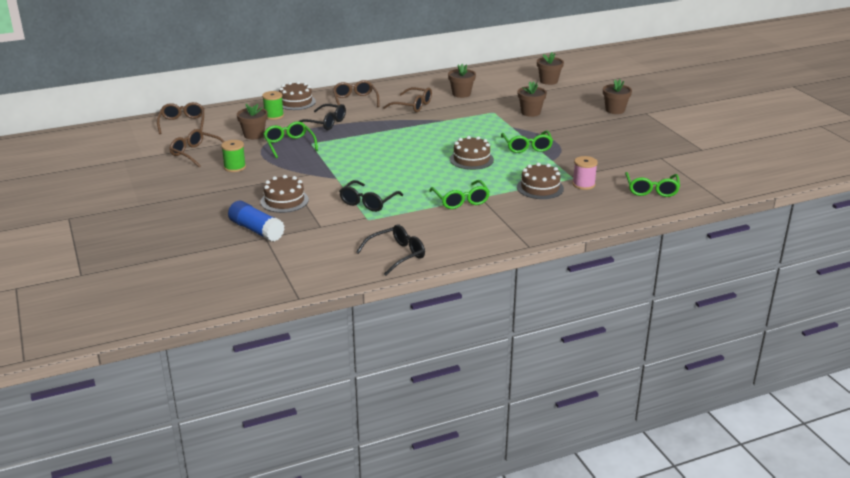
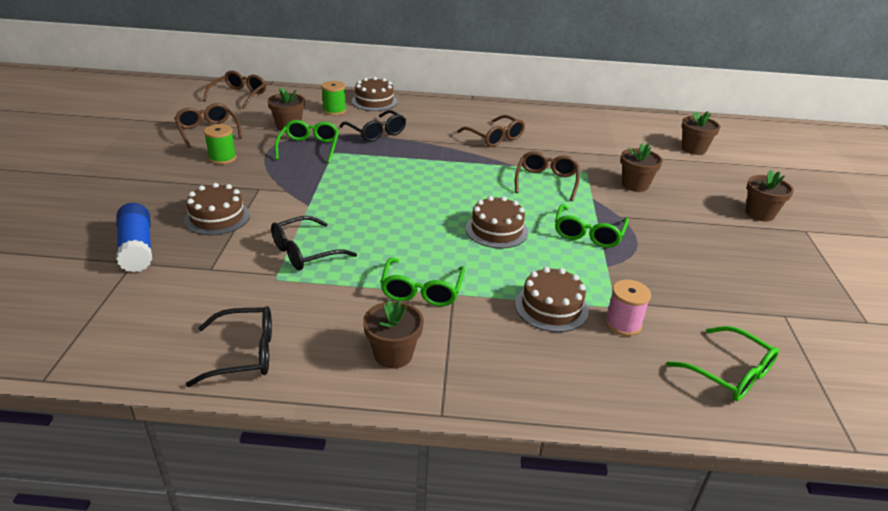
camera: 25 degrees right, 5 degrees up
brown glasses [333,80,379,107] -> brown glasses moved to [515,151,580,201]
brown flower pot [448,64,476,98] -> brown flower pot moved to [363,300,424,369]
green glasses [625,172,680,197] -> green glasses turned 75 degrees counterclockwise [667,326,779,401]

